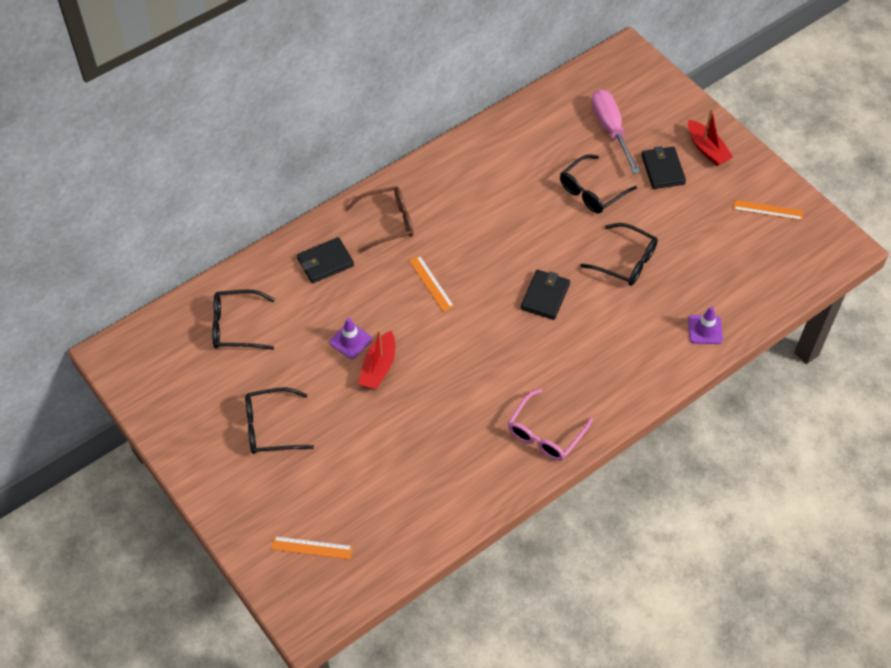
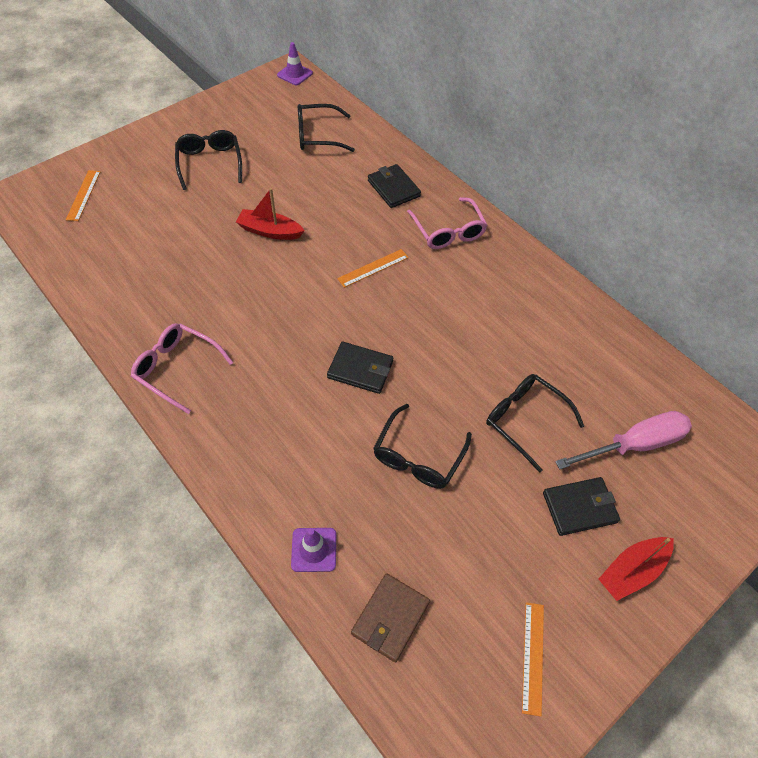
camera: 85 degrees right, 0 degrees up
black glasses [212,290,275,350] -> black glasses turned 90 degrees counterclockwise [298,104,355,152]
purple traffic cone [330,317,372,359] -> purple traffic cone moved to [277,42,313,85]
brown glasses [345,186,413,253] -> pink glasses [407,197,487,249]
none -> brown wallet [351,573,430,662]

